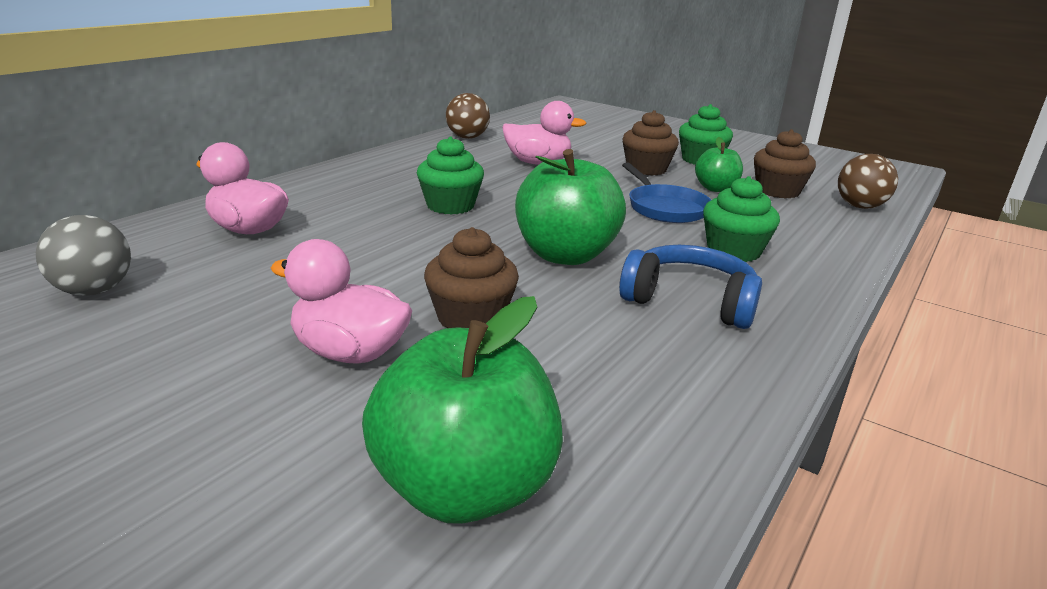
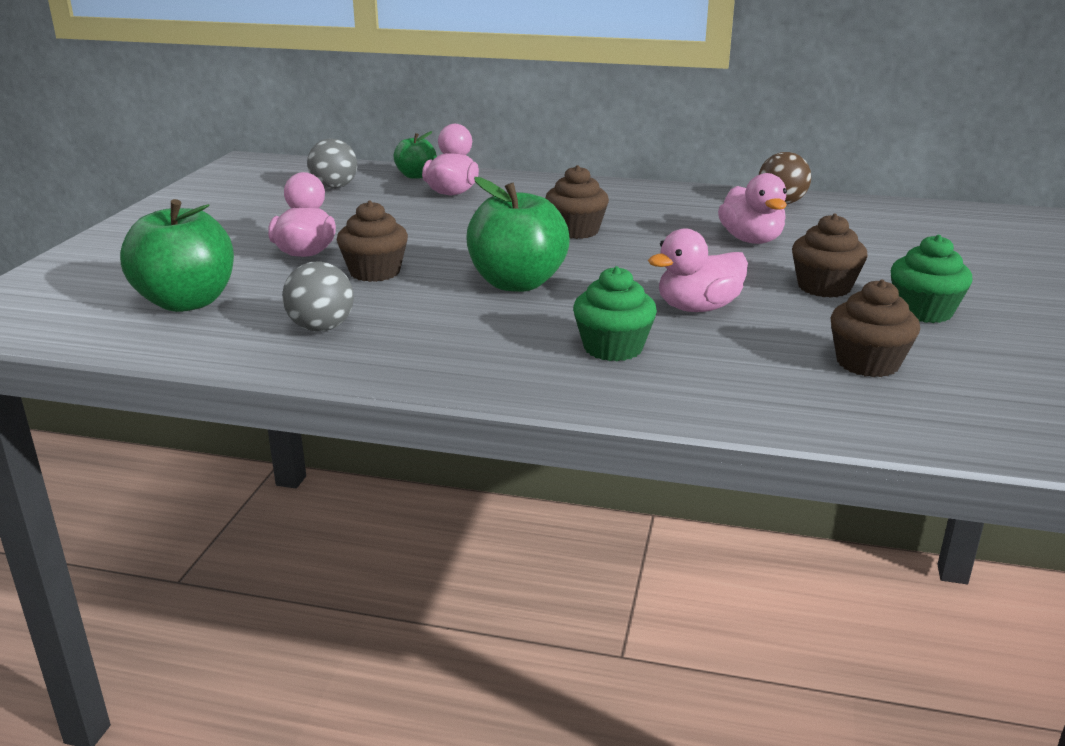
camera: 70 degrees right, 0 degrees up
green cupcake [417,136,484,215] -> brown cupcake [545,165,609,239]
blue headphones [619,245,762,329] -> none
blue pan [622,162,711,223] -> pink duck [648,228,748,312]
green apple [695,137,743,192] -> green apple moved to [393,131,437,179]
brown ball [838,154,898,209] -> none
none -> grey ball [282,261,354,332]

